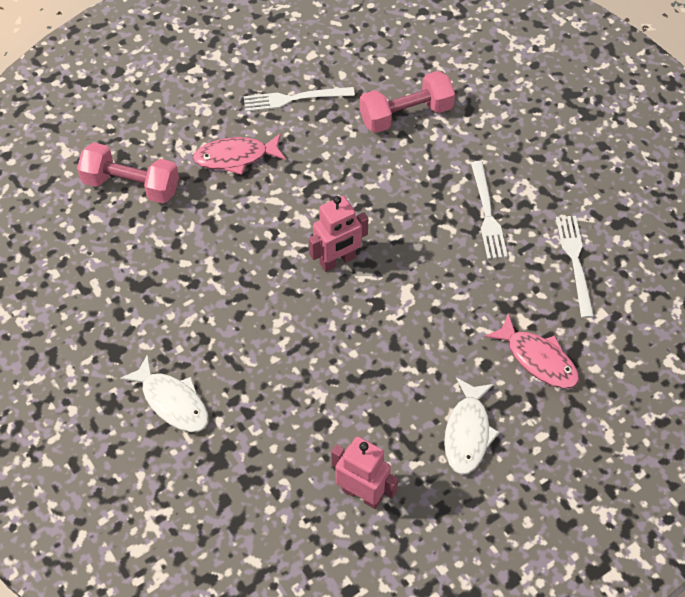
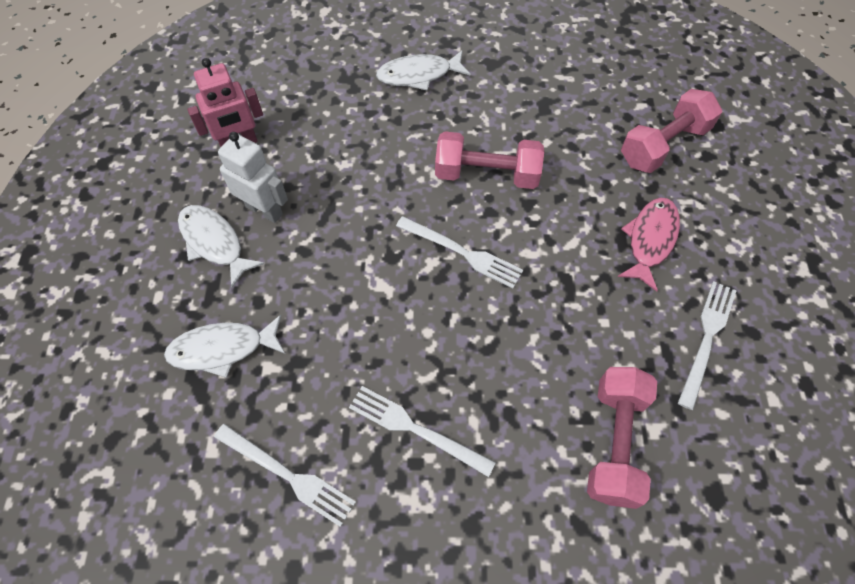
camera: 125 degrees right, 5 degrees up
pink robot [309,196,368,272] -> white fork [396,216,523,289]
pink fish [485,314,579,389] -> white fish [164,315,285,378]
none -> white robot [218,132,288,223]
none -> pink dumbbell [435,131,544,189]

